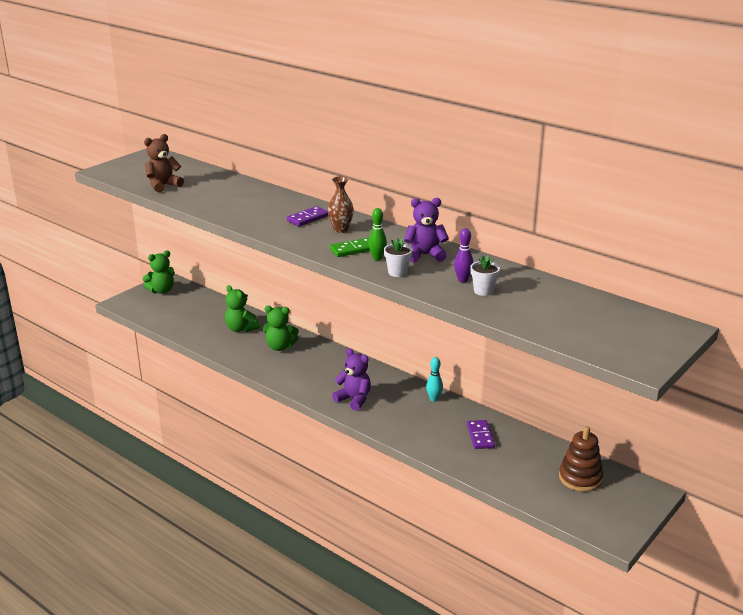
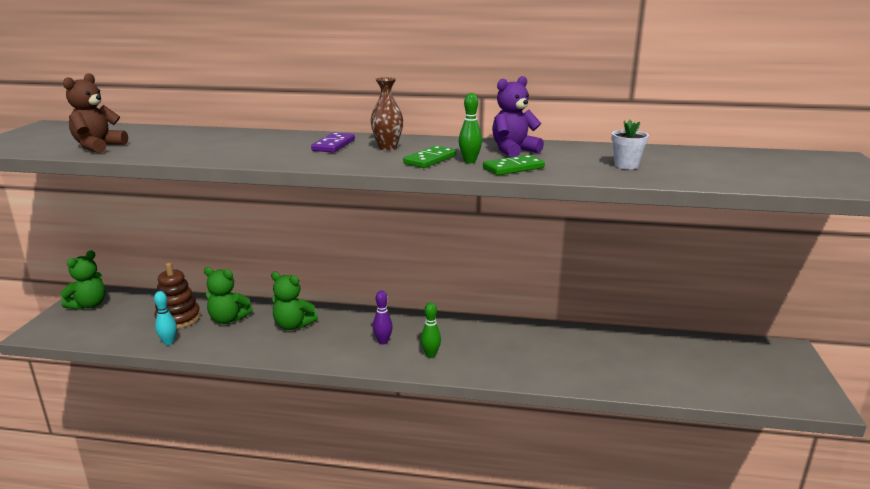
camera: 30 degrees left, 5 degrees down
green teddy bear [263,306,299,351] -> green teddy bear turned 45 degrees clockwise [271,272,318,330]
purple teddy bear [332,348,371,411] -> green bowling pin [421,302,441,358]
white flower pot [384,238,412,277] -> green domino [483,155,545,175]
turquoise bowling pin [426,357,443,402] -> turquoise bowling pin moved to [154,291,177,345]
purple bowling pin [454,228,474,283] -> purple bowling pin moved to [373,290,393,345]
purple domino [467,420,495,449] -> none
brown stacking toy [559,426,603,492] -> brown stacking toy moved to [154,263,201,329]

